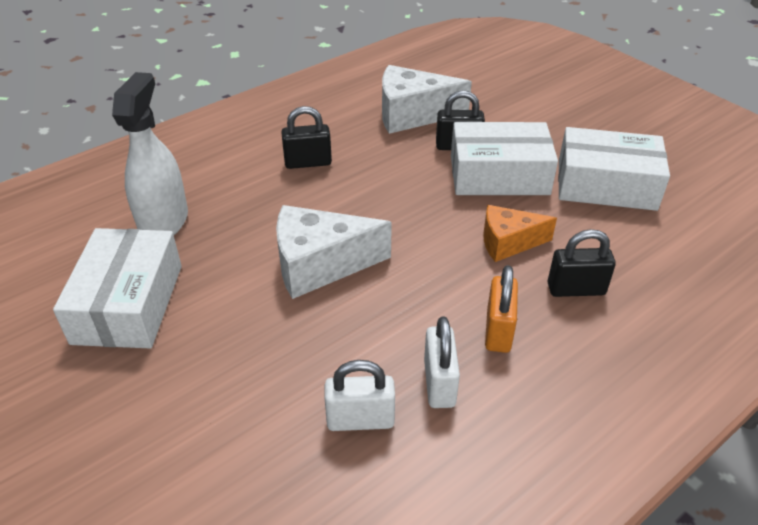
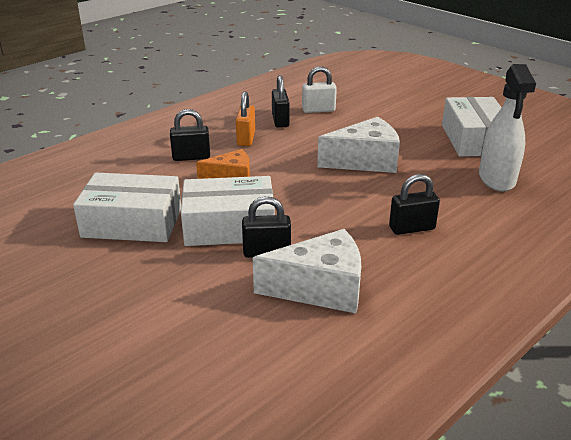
camera: 175 degrees right, 10 degrees down
white padlock [424,316,460,408] -> black padlock [272,75,290,128]

